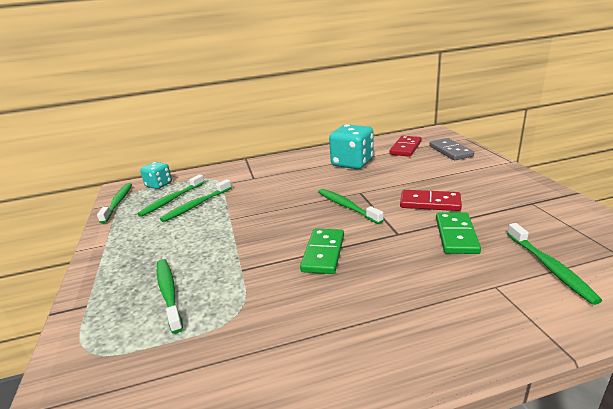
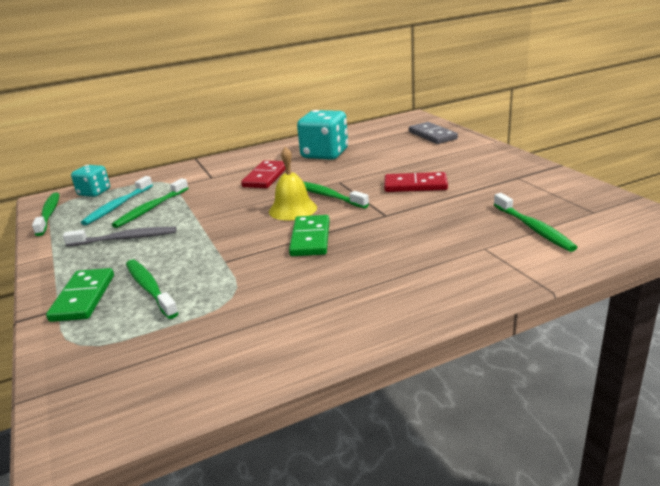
camera: 10 degrees left, 0 degrees up
green toothbrush [137,174,205,217] -> turquoise toothbrush [81,176,153,225]
red domino [390,136,422,157] -> red domino moved to [241,160,286,188]
green domino [436,213,481,254] -> green domino moved to [46,268,114,322]
none -> grey toothbrush [63,227,176,247]
none -> yellow bell [269,146,317,220]

